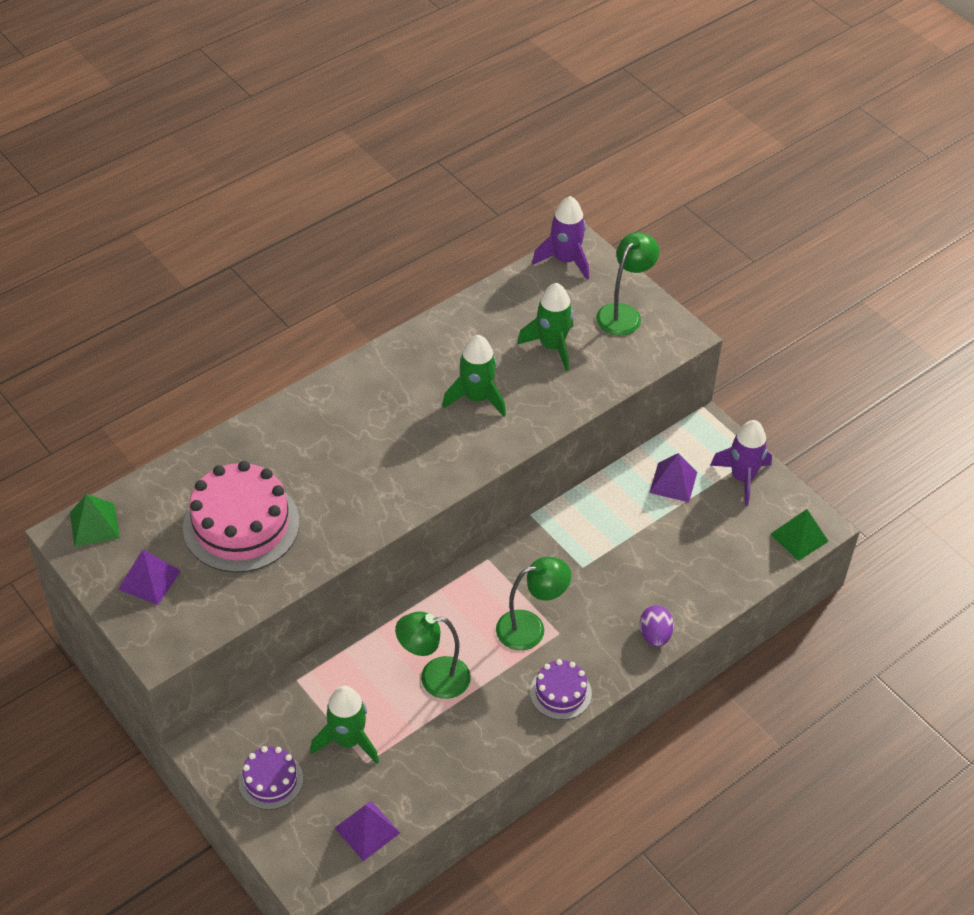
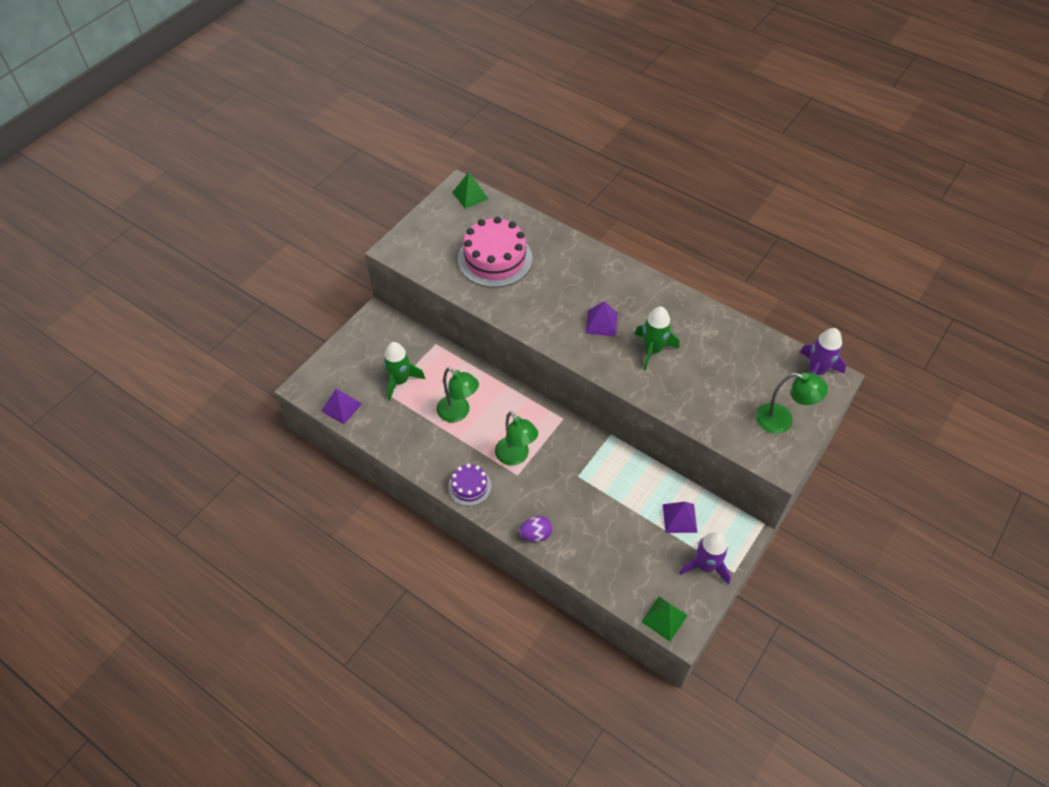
camera: 75 degrees right, 5 degrees up
purple pyramid [118,549,181,605] -> purple pyramid moved to [585,301,618,337]
purple cake [238,746,303,810] -> none
green lamp [395,612,471,699] -> green lamp turned 150 degrees clockwise [437,367,479,422]
green rocket [517,283,573,371] -> none

